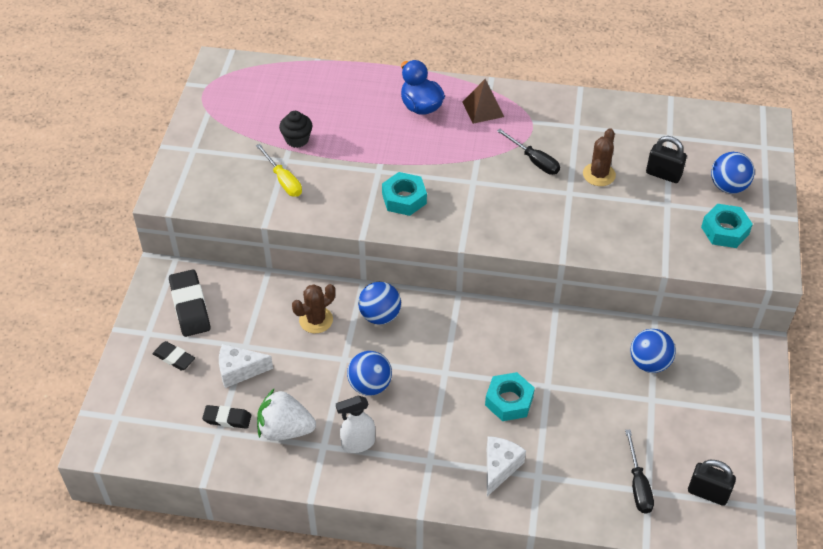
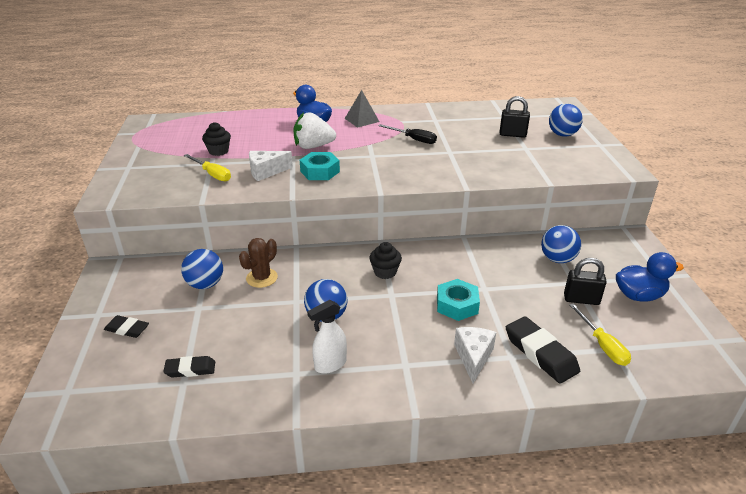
camera: 15 degrees left, 15 degrees down
black eraser [169,269,210,337] -> black eraser moved to [506,316,580,384]
white cheese [219,344,273,388] -> white cheese moved to [249,151,293,181]
white strawberry [257,389,316,441] -> white strawberry moved to [293,112,336,149]
blue ball [358,282,401,324] -> blue ball moved to [181,249,223,289]
brown pyramid [463,79,504,124] -> grey pyramid [344,90,379,128]
brown cactus [583,128,616,186] -> none
black screwdriver [625,430,654,514] -> yellow screwdriver [569,304,631,366]
black padlock [688,460,736,506] -> black padlock moved to [564,258,607,305]
turquoise nut [701,204,753,248] -> none
none -> black cupcake [369,242,402,279]
none -> blue duck [616,252,684,301]

